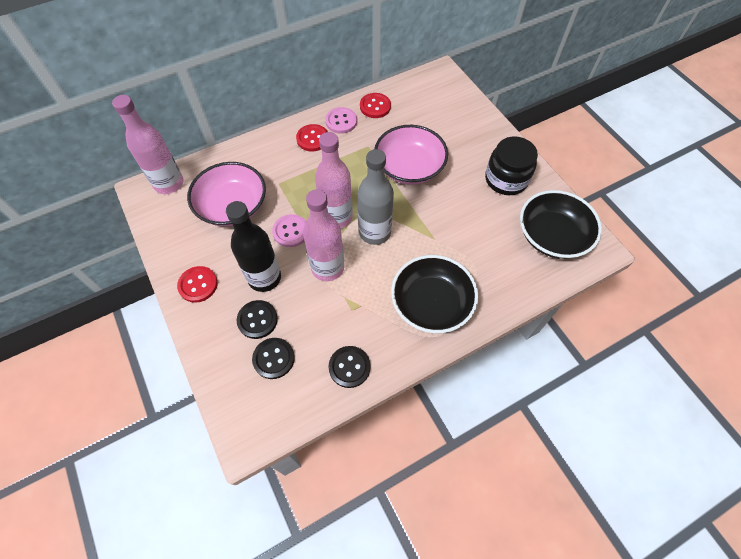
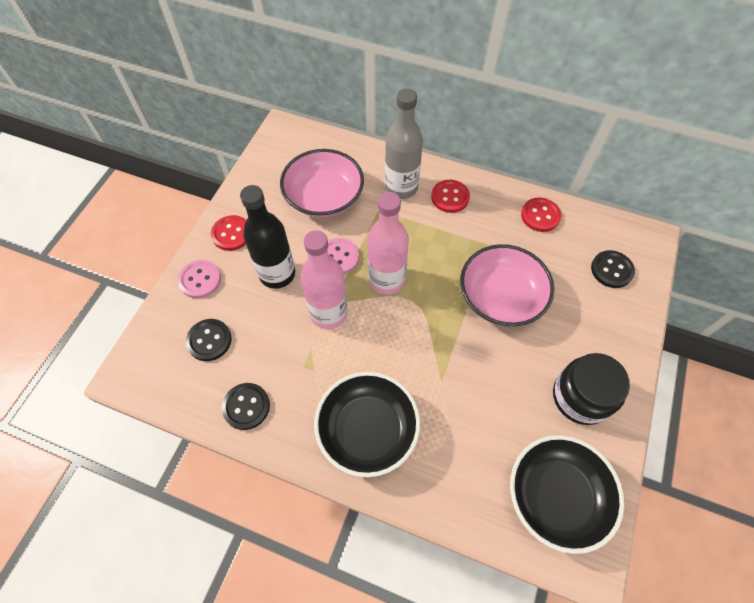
camera: 50 degrees right, 0 degrees up
pink bottle [112,95,184,194] -> none
black button [237,300,278,339] -> black button moved to [591,250,635,288]
pink button [325,107,357,134] -> pink button moved to [178,260,221,298]
grey bottle [357,149,394,245] -> grey bottle moved to [385,88,423,199]

